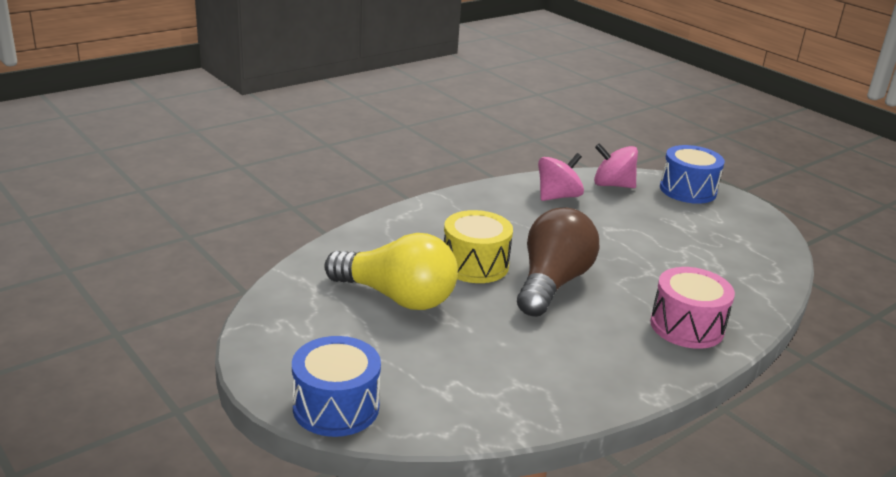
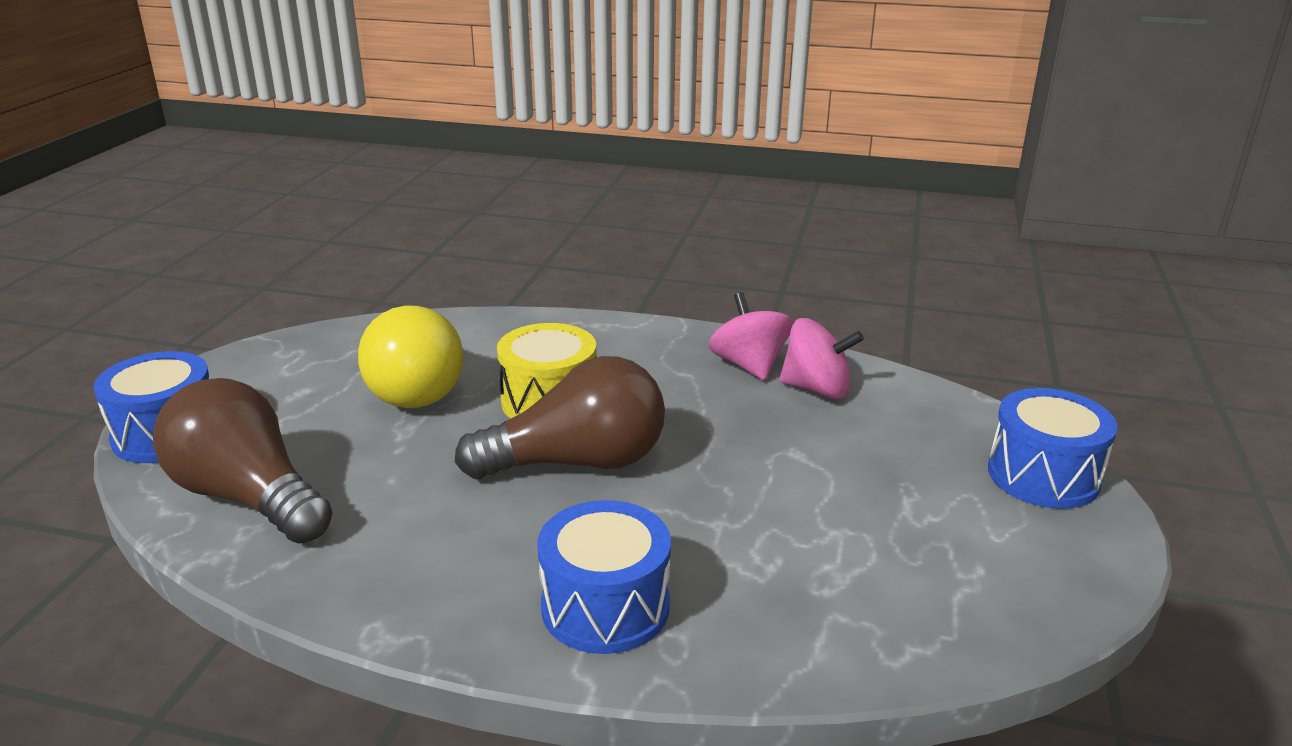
camera: 55 degrees right, 0 degrees up
pink spinning top [594,143,638,188] -> pink spinning top moved to [709,292,793,380]
pink drum [650,267,735,349] -> blue drum [537,500,671,654]
none -> brown light bulb [153,378,333,543]

